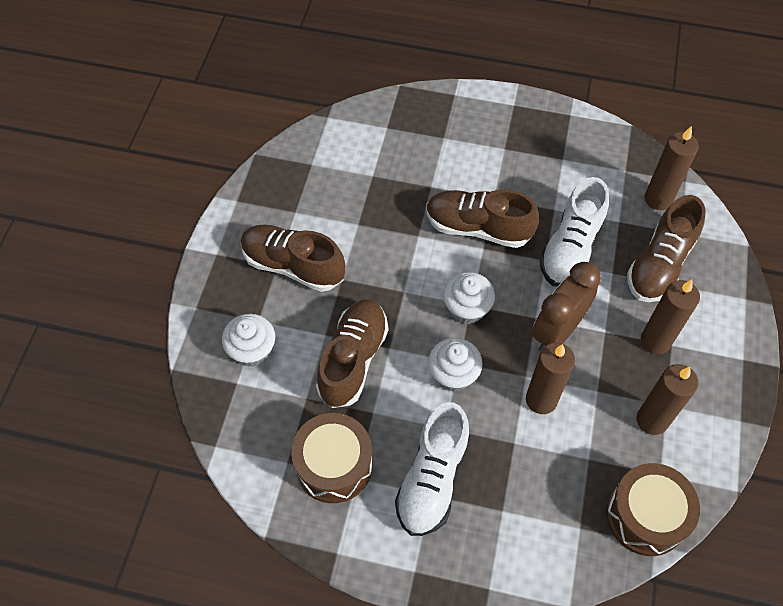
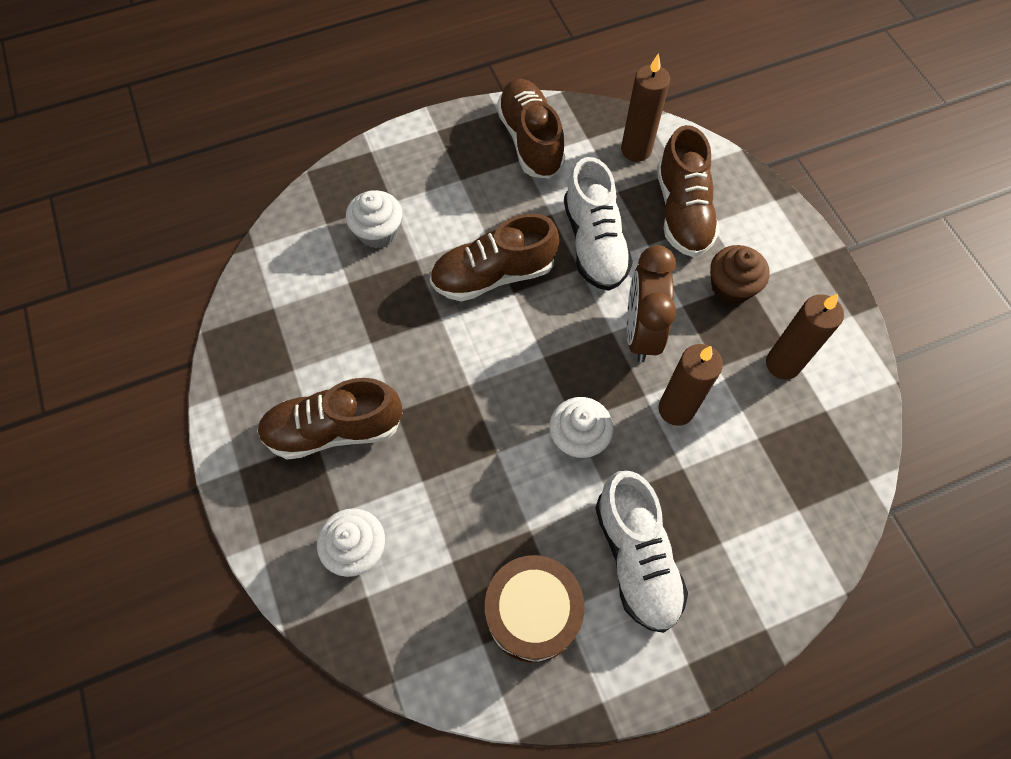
camera: 35 degrees left, 5 degrees up
brown shoe [316,299,388,408] -> brown shoe moved to [497,79,565,179]
white cupcake [443,272,495,324] -> white cupcake moved to [346,190,402,248]
brown drum [606,463,700,556] -> none
brown candle [641,280,700,354] -> brown cupcake [710,245,770,304]

